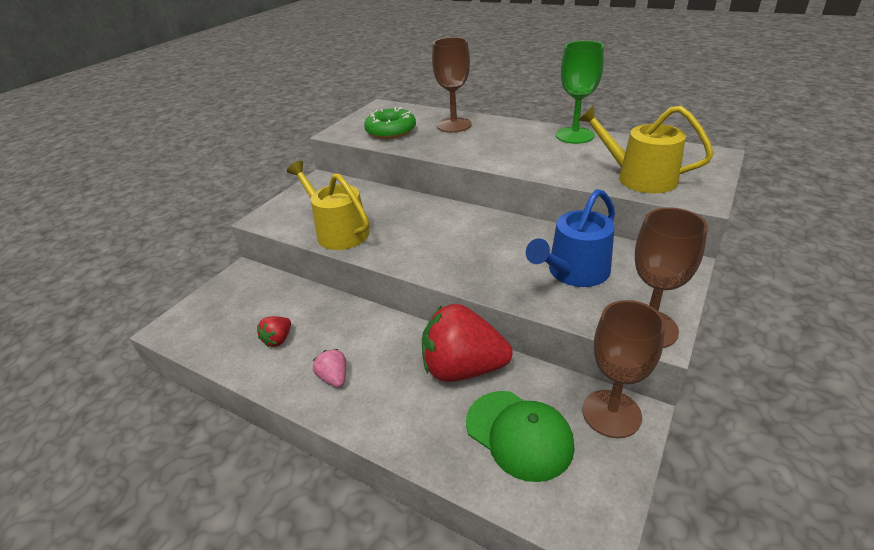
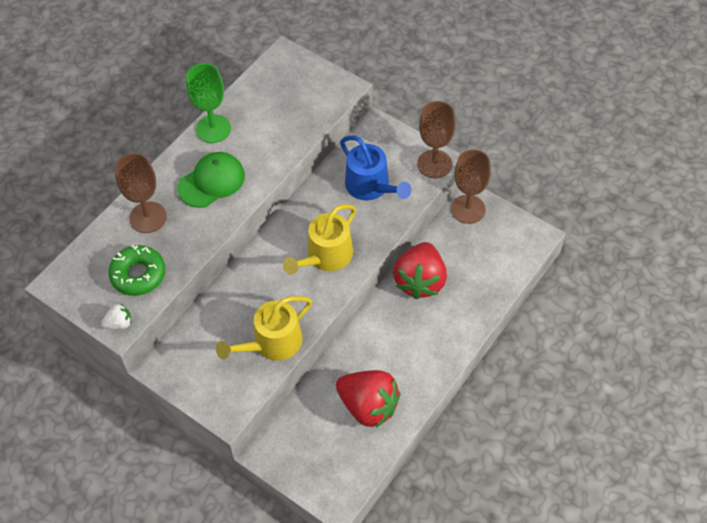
camera: 85 degrees left, 20 degrees up
red strawberry [257,316,291,347] -> red strawberry [336,370,400,428], size x2.23
pink strawberry [313,349,346,387] -> none
green cap [466,391,575,482] -> green cap moved to [177,152,245,208]
yellow watering can [577,105,713,193] -> yellow watering can moved to [283,204,356,275]
none -> white strawberry [101,303,131,329]

